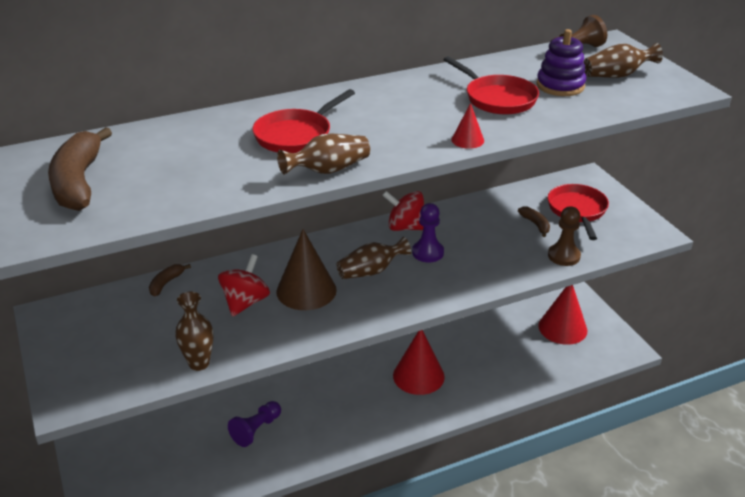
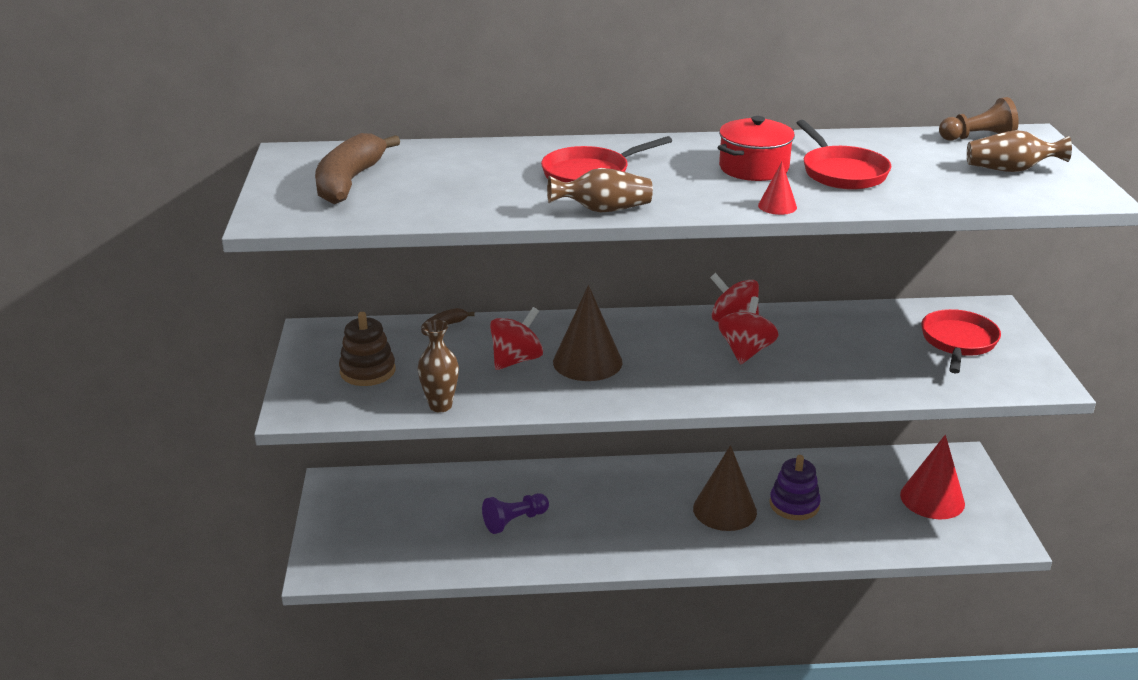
camera: 20 degrees right, 5 degrees down
brown vase [336,237,411,279] -> none
red cone [393,330,445,395] -> brown cone [693,445,757,531]
purple pawn [412,203,444,262] -> red spinning top [718,296,779,364]
brown banana [518,207,550,237] -> none
purple stacking toy [537,29,586,96] -> purple stacking toy moved to [770,455,821,520]
brown pawn [548,206,581,266] -> none
none -> brown stacking toy [339,312,395,386]
none -> red pot [717,116,795,181]

